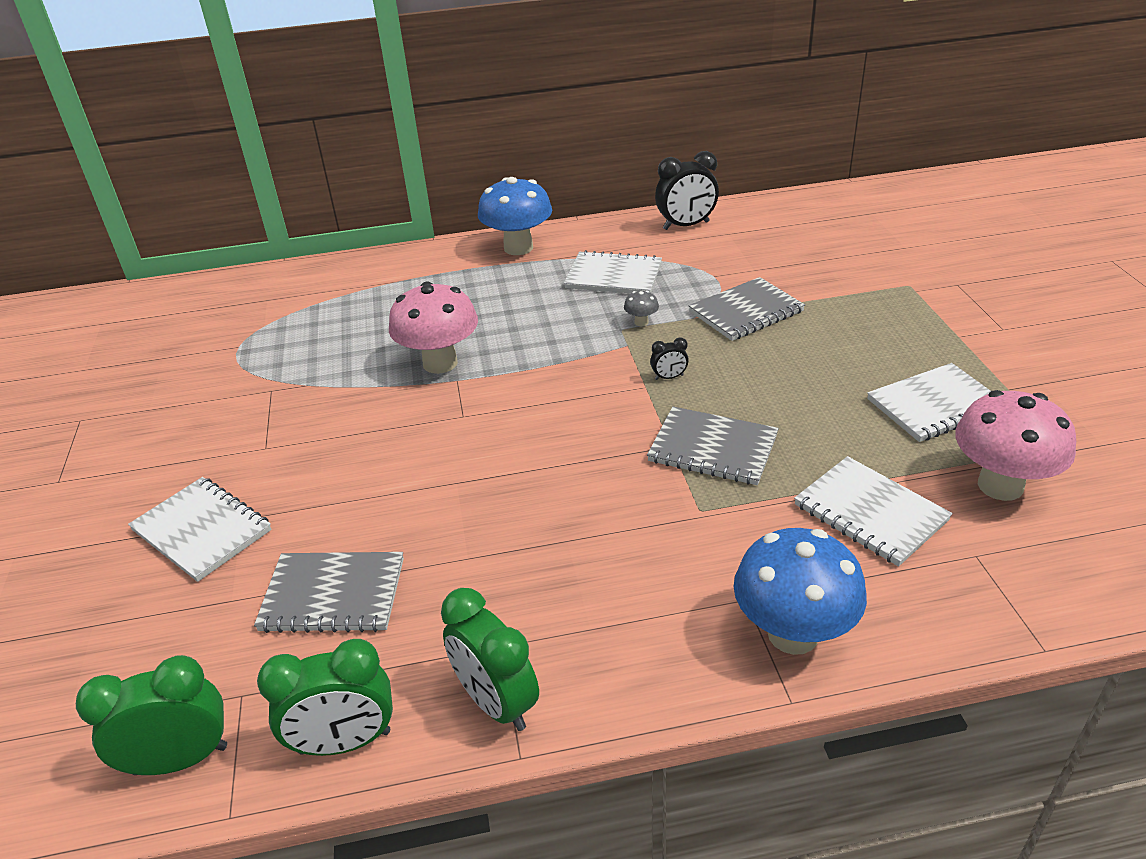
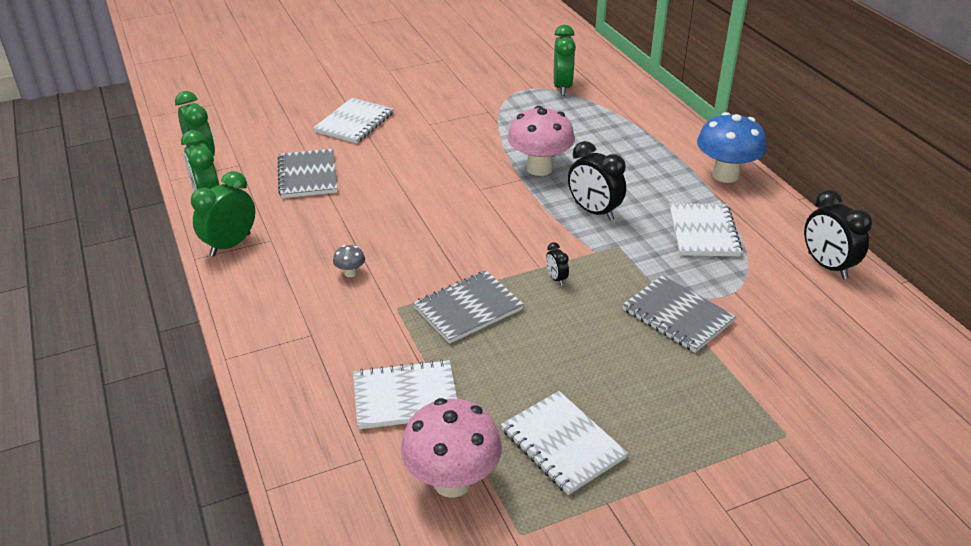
camera: 75 degrees right, 0 degrees up
grey mushroom [624,291,659,326] -> grey mushroom moved to [333,245,365,277]
grey notebook [647,406,779,485] -> grey notebook turned 45 degrees clockwise [413,270,524,344]
blue mushroom [734,528,867,655] -> none
white notebook [794,456,953,567] -> white notebook turned 45 degrees clockwise [353,359,457,429]
none -> green clock [554,25,576,96]
none -> black clock [568,141,626,221]

